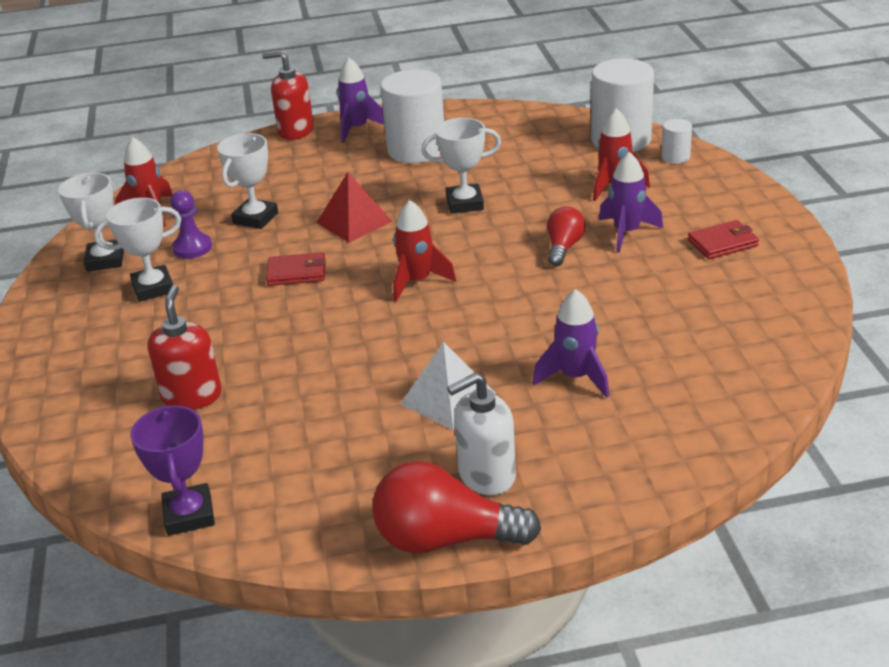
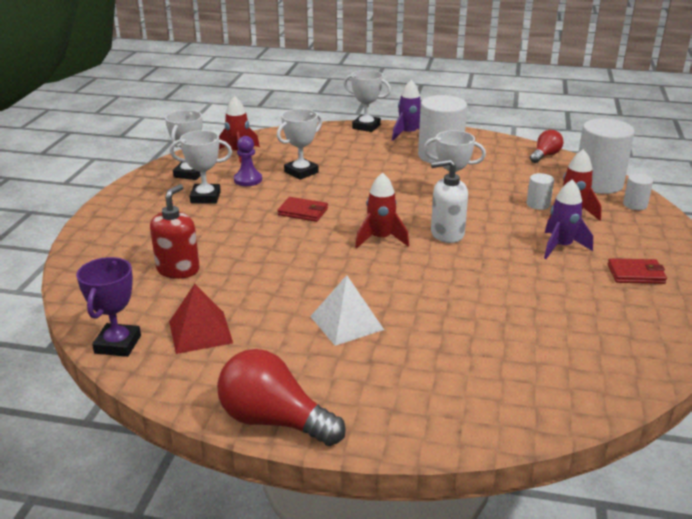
camera: 20 degrees right, 5 degrees down
red soap dispenser [262,51,314,140] -> white trophy [343,70,391,132]
red pyramid [316,172,393,243] -> red pyramid moved to [169,284,233,354]
white soap dispenser [447,373,516,495] -> white soap dispenser moved to [431,159,468,243]
purple rocket [532,289,609,398] -> none
red light bulb [547,206,586,266] -> red light bulb moved to [530,130,563,163]
none -> white cylinder [527,173,554,210]

